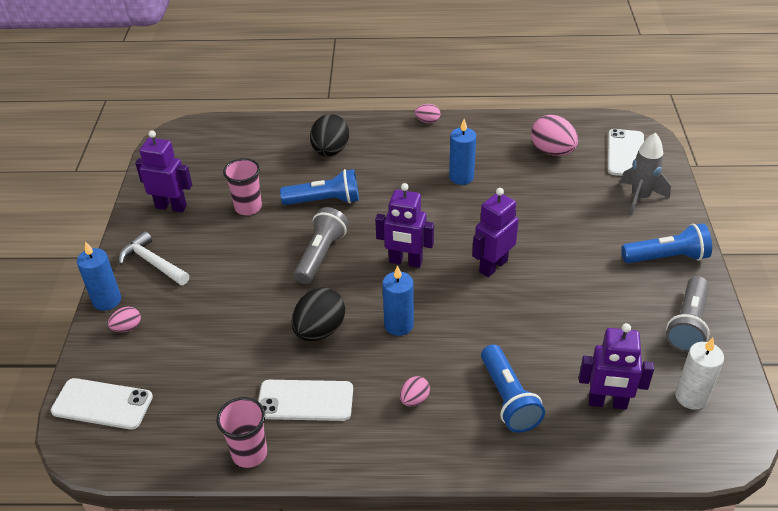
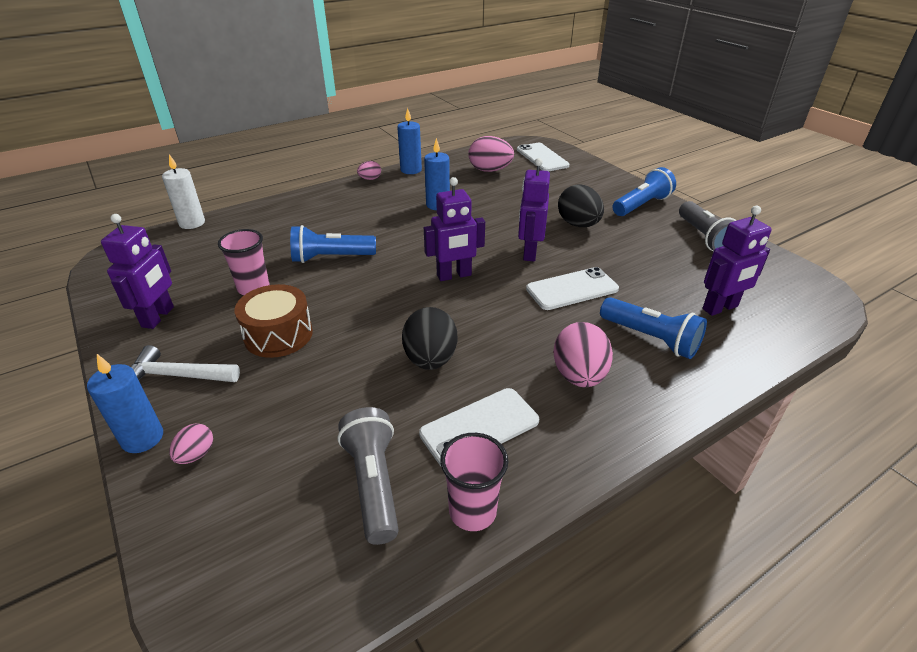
camera: 35 degrees left, 5 degrees down
white phone [51,378,153,429] -> white phone moved to [526,267,619,310]
purple robot [135,131,192,212] -> purple robot turned 120 degrees clockwise [101,214,174,329]
blue flashlight [280,169,359,205] -> blue flashlight turned 150 degrees counterclockwise [290,225,376,263]
grey flashlight [294,207,349,284] -> grey flashlight moved to [338,407,399,545]
black egg [310,114,349,156] -> black egg moved to [558,184,604,227]
blue candle [382,265,414,336] -> blue candle moved to [397,108,422,174]
pink egg [400,376,430,406] -> pink egg [553,322,613,387], size x1.91
grey rocket [620,132,671,215] -> none
white candle [675,338,724,410] -> white candle moved to [162,154,205,229]
none -> brown drum [234,284,313,358]

